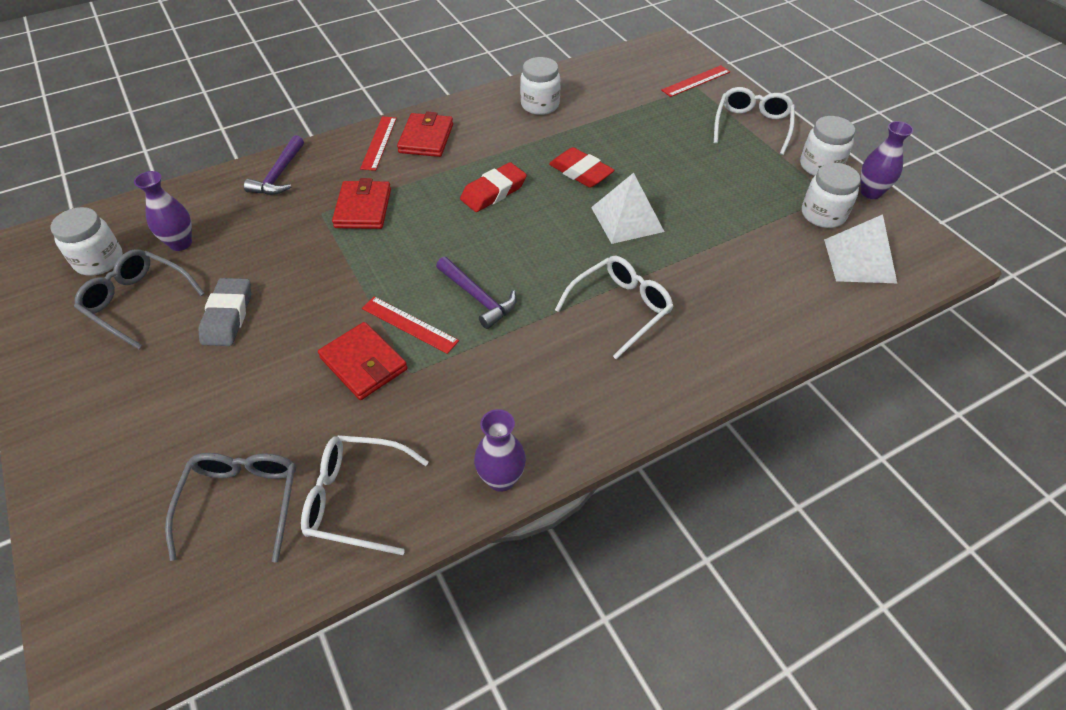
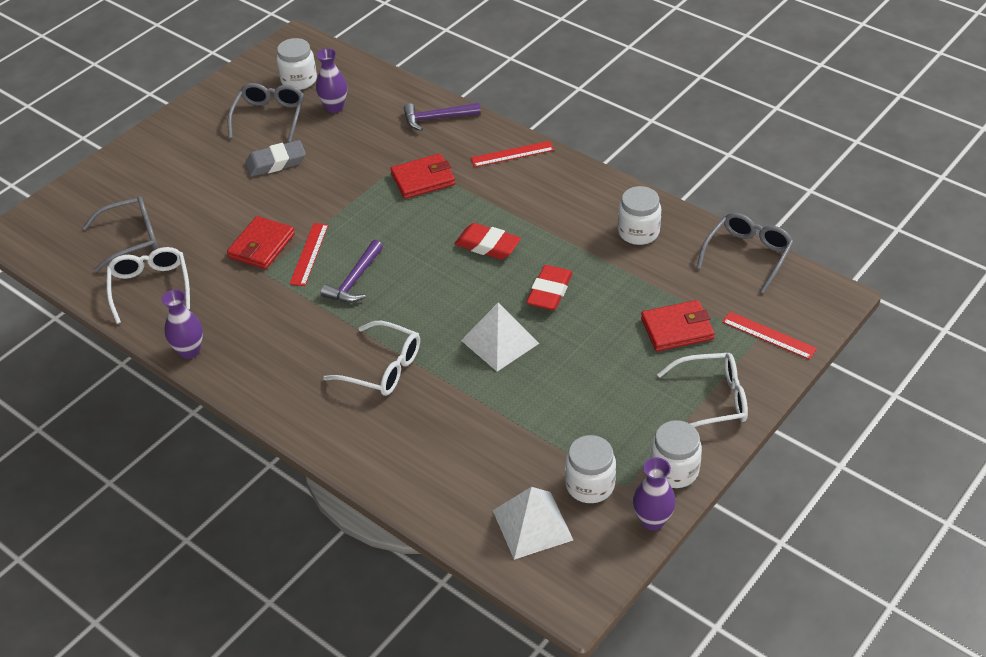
camera: 70 degrees right, 5 degrees down
red wallet [397,112,453,157] -> red wallet moved to [641,300,715,351]
none -> grey glasses [697,213,794,294]

